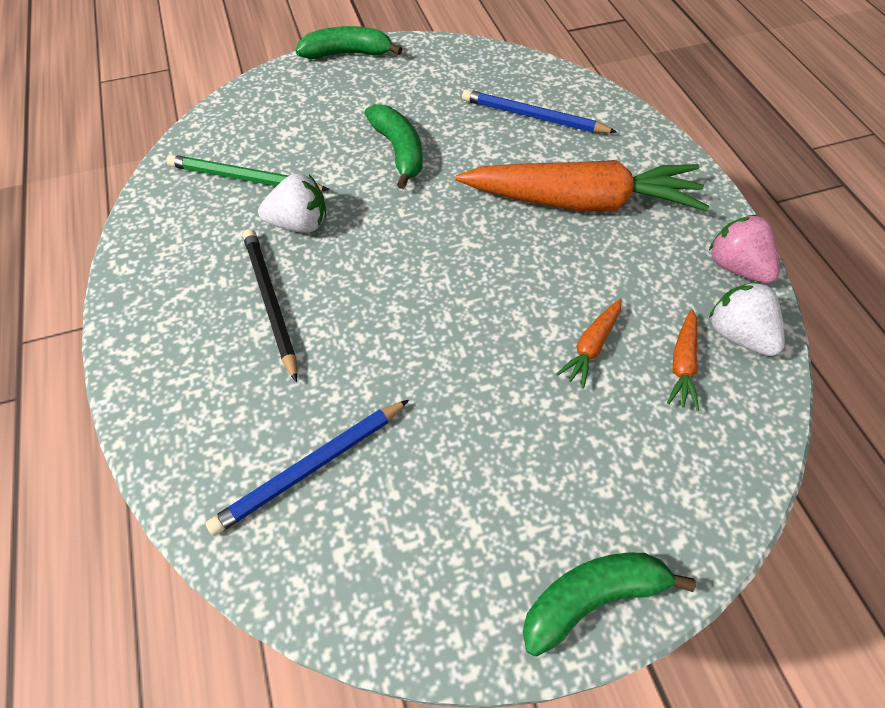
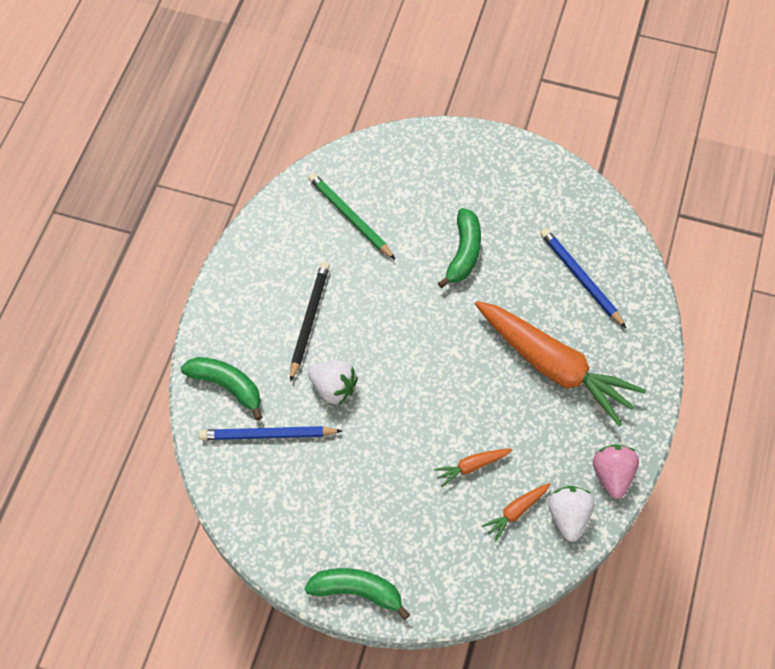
camera: 35 degrees right, 5 degrees up
white strawberry [258,174,326,233] -> white strawberry moved to [308,361,358,405]
green banana [295,26,402,59] -> green banana moved to [181,357,262,420]

